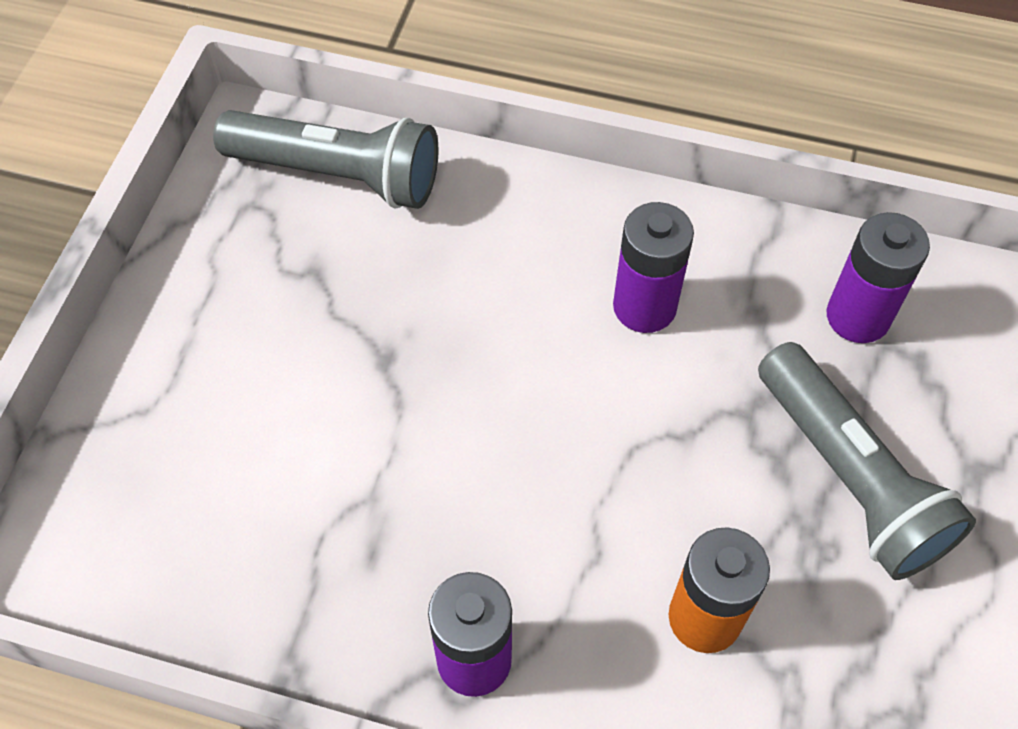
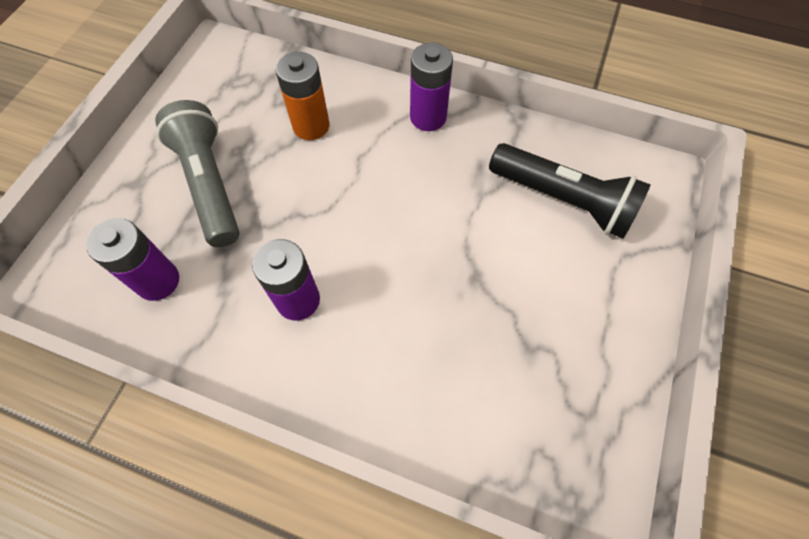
camera: 175 degrees left, 5 degrees up
grey flashlight [213,110,439,209] -> none
none -> black flashlight [489,143,651,239]

